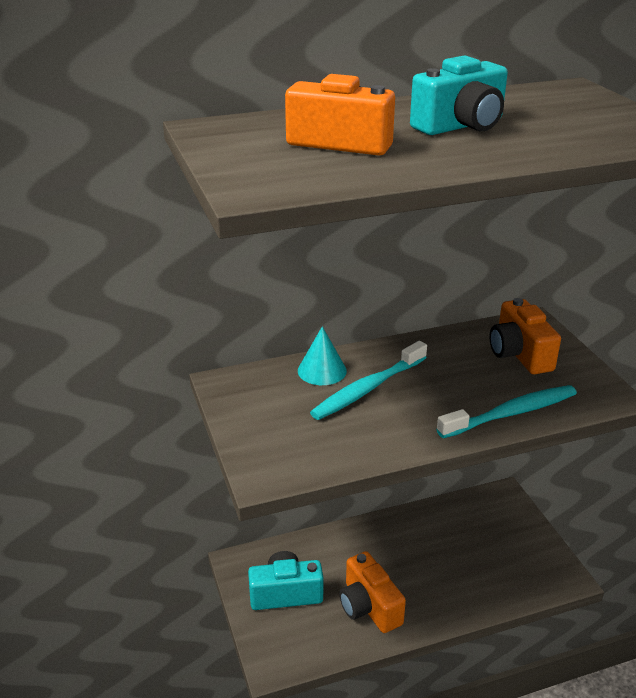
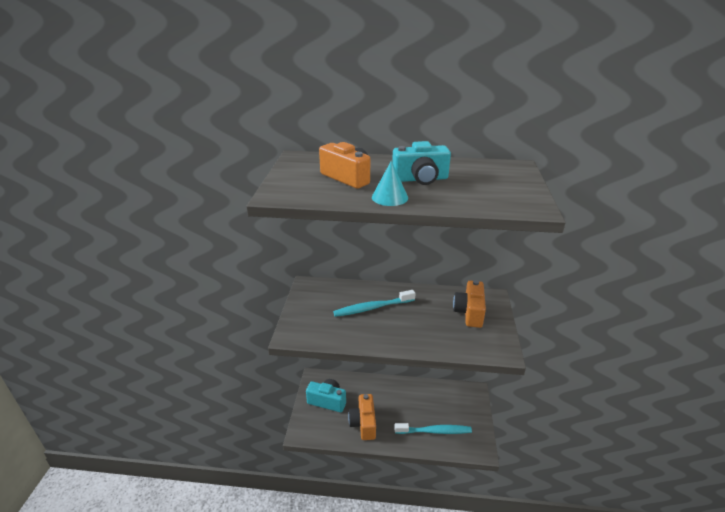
camera: 25 degrees right, 0 degrees up
turquoise cone [298,326,347,385] -> turquoise cone moved to [372,161,408,206]
turquoise toothbrush [437,385,577,438] -> turquoise toothbrush moved to [394,423,472,434]

